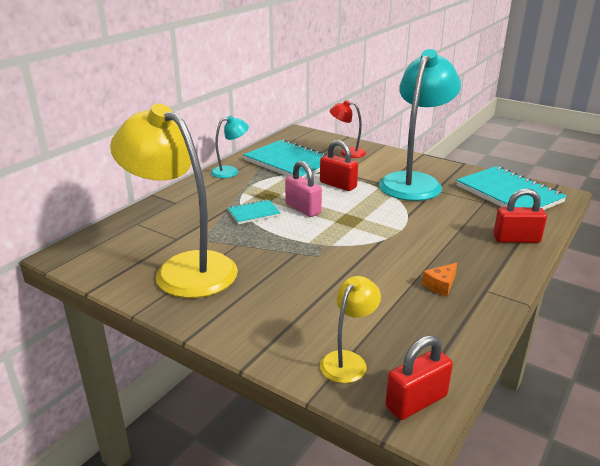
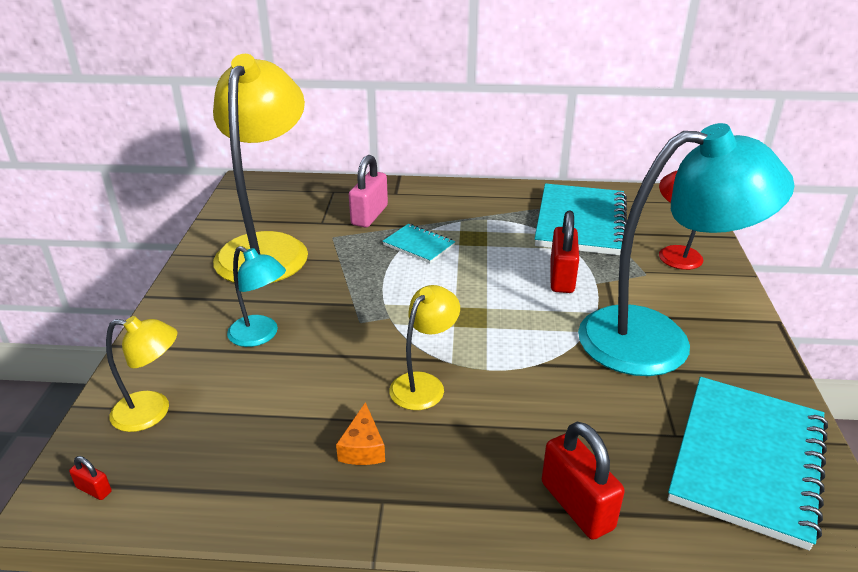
camera: 60 degrees right, 5 degrees up
turquoise lamp [211,116,249,178] -> turquoise lamp moved to [227,246,286,347]
pink padlock [285,161,322,217] -> pink padlock moved to [349,155,388,228]
red padlock [385,335,453,420] -> red padlock [69,456,112,500], size x0.45
orange cheese [422,263,457,296] -> orange cheese turned 105 degrees counterclockwise [336,402,385,465]
none -> yellow lamp [389,285,460,410]

